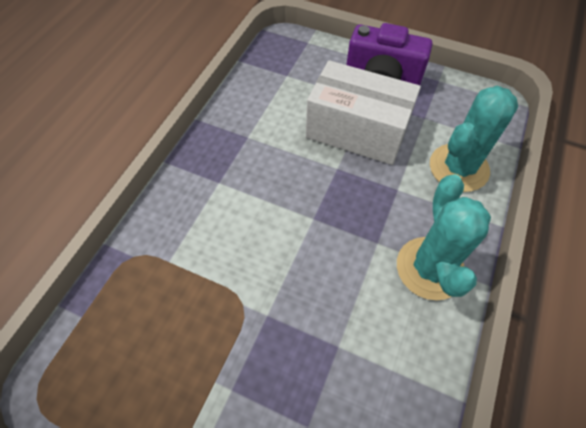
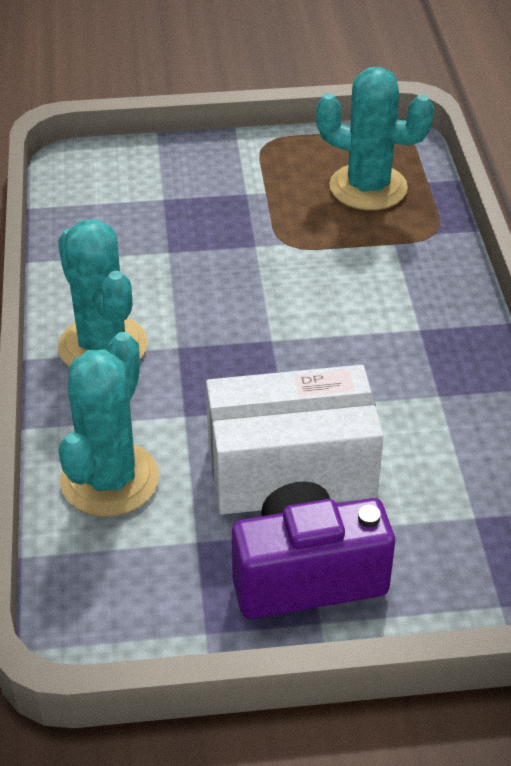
camera: 150 degrees right, 15 degrees down
none -> turquoise cactus [316,67,434,210]

